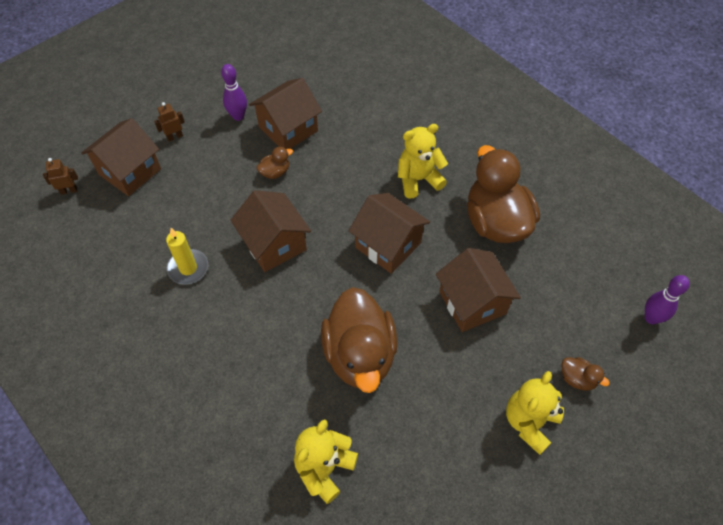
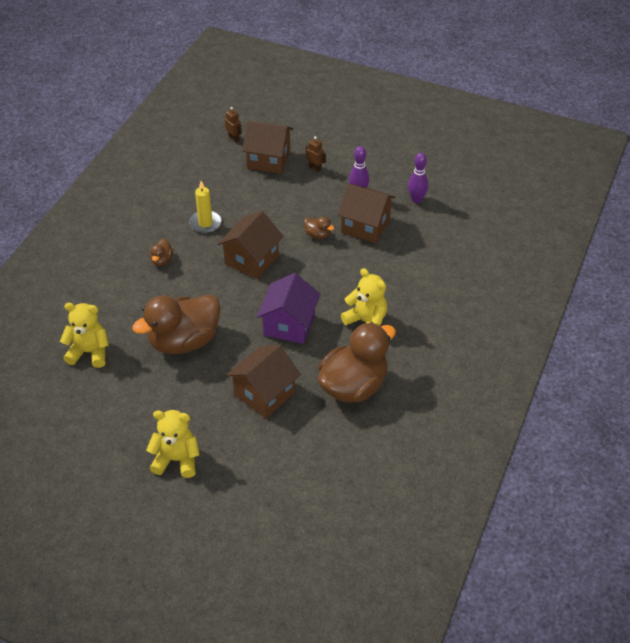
camera: 65 degrees right, 10 degrees down
brown house [349,193,430,274] -> purple house [257,273,320,344]
brown duck [562,357,610,391] -> brown duck moved to [150,239,173,266]
purple bowling pin [645,275,690,324] -> purple bowling pin moved to [408,153,428,203]

